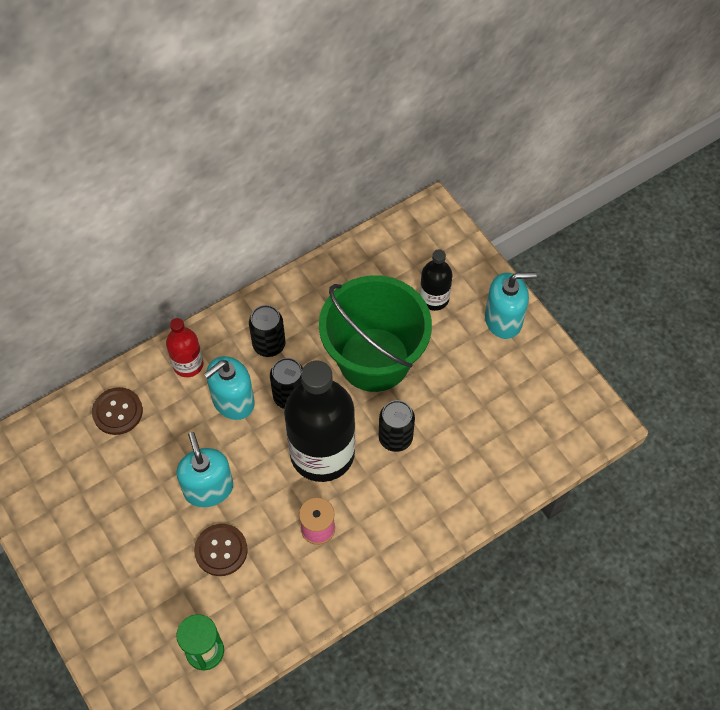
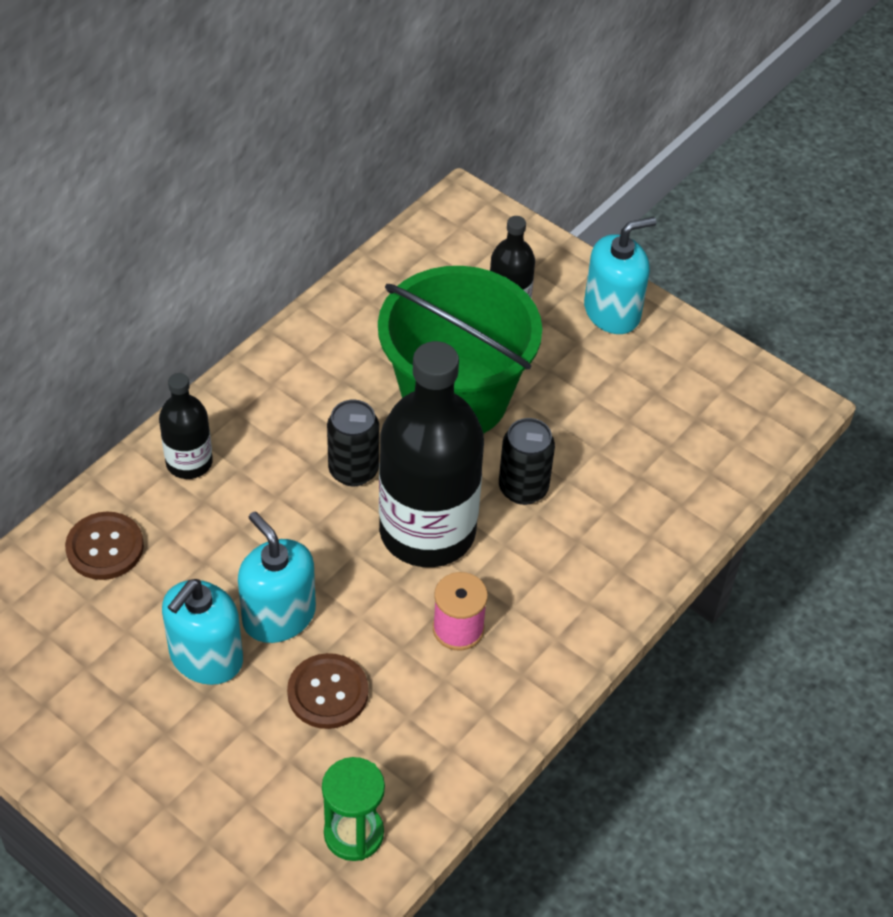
camera: 20 degrees left, 10 degrees down
red bottle [166,318,204,377] -> black bottle [159,373,213,479]
turquoise soap dispenser [204,356,255,420] -> turquoise soap dispenser moved to [162,579,243,685]
black can [249,305,286,357] -> none

